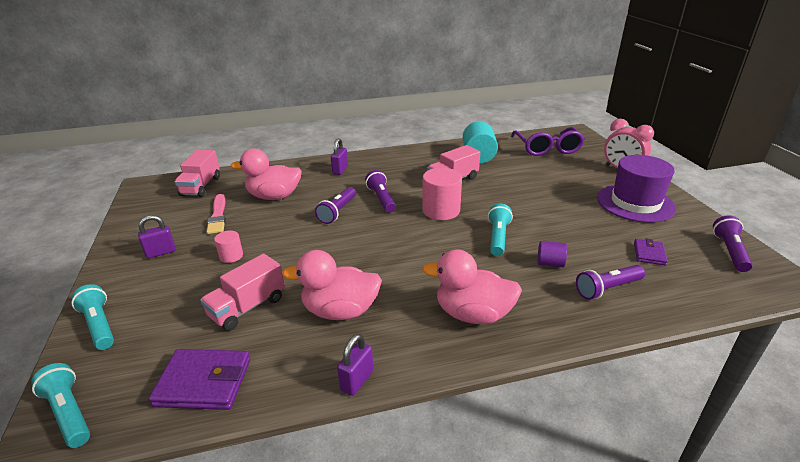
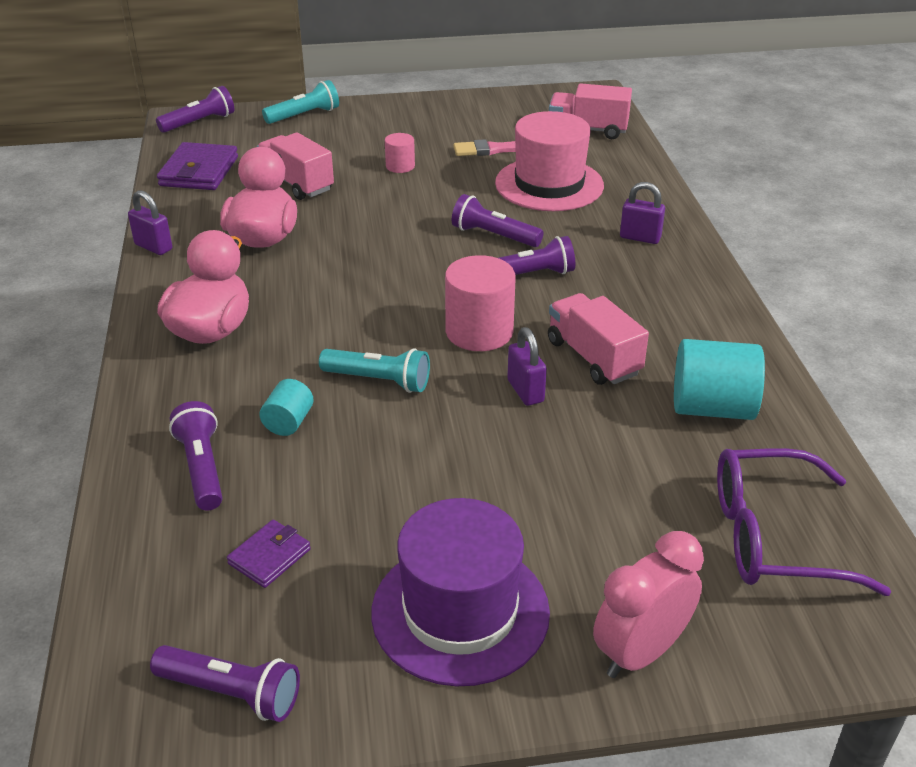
camera: 95 degrees right, 5 degrees up
turquoise flashlight [31,363,90,448] -> purple flashlight [156,86,234,133]
purple padlock [138,215,176,258] -> purple padlock moved to [507,327,547,406]
pink duck [230,148,302,200] -> pink hat [495,111,604,211]
purple cylinder [538,241,567,267] -> turquoise cylinder [259,379,314,436]
purple wallet [634,238,668,265] -> purple wallet turned 75 degrees counterclockwise [227,520,311,588]

